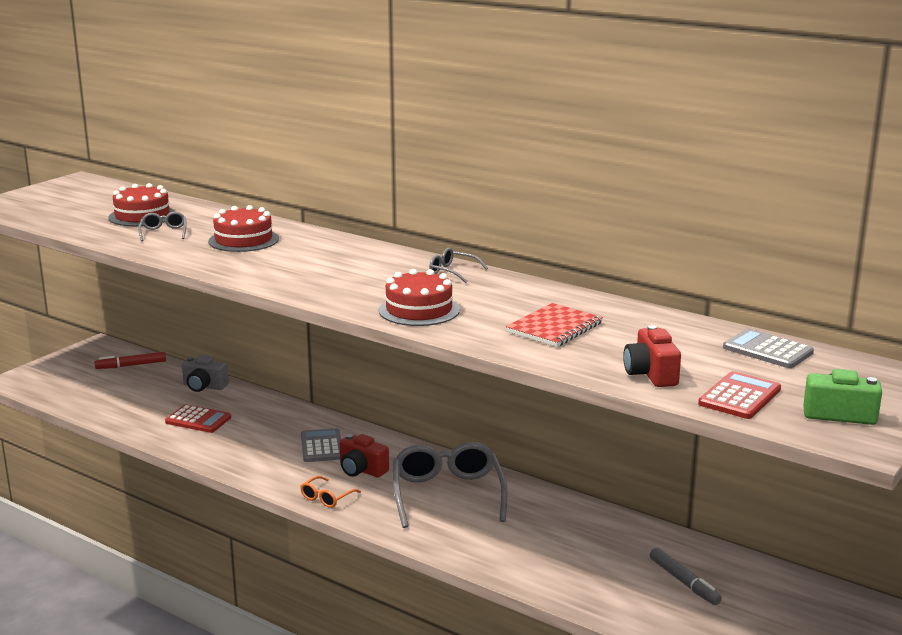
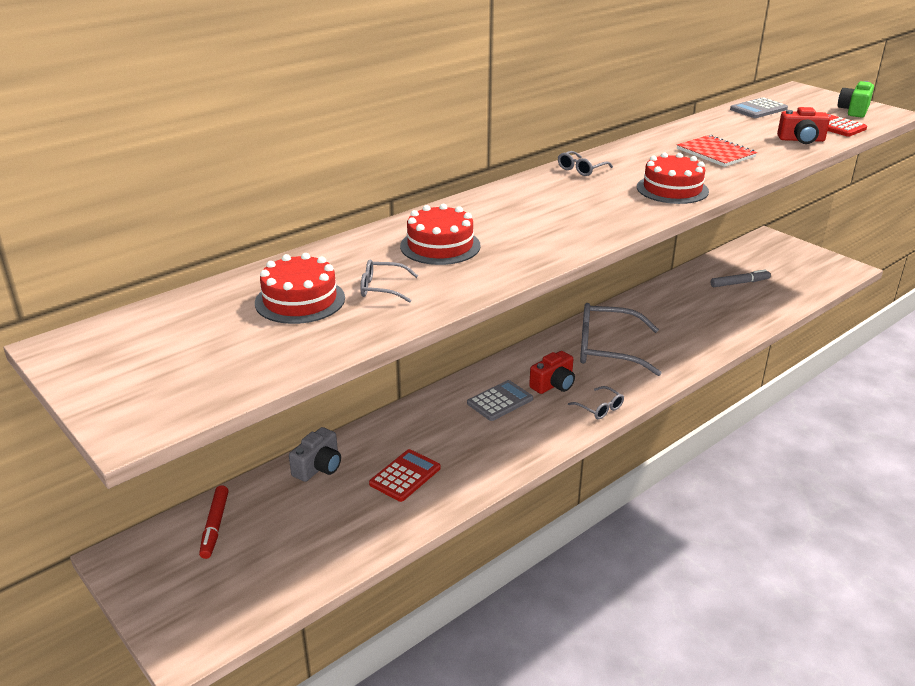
camera: 75 degrees left, 10 degrees up
orange glasses [300,476,361,508] -> grey glasses [568,386,624,419]
grey calculator [301,428,341,462] -> grey calculator turned 135 degrees clockwise [467,380,533,421]

